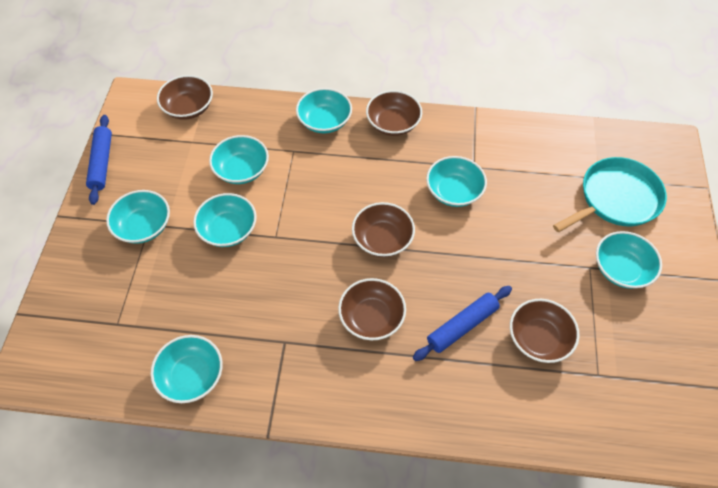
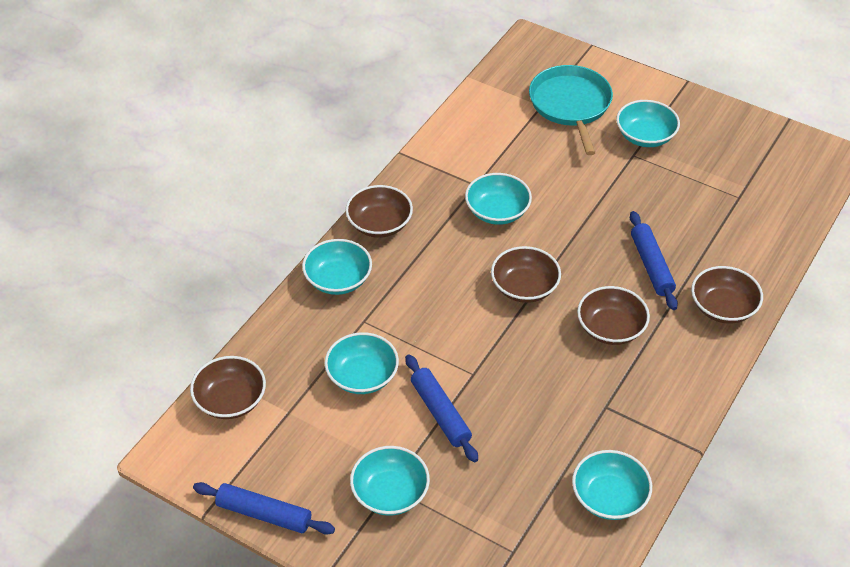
camera: 65 degrees left, 10 degrees down
turquoise bowl [193,193,257,247] -> blue rolling pin [405,354,478,462]
brown bowl [510,299,579,363] -> brown bowl moved to [691,266,763,324]

